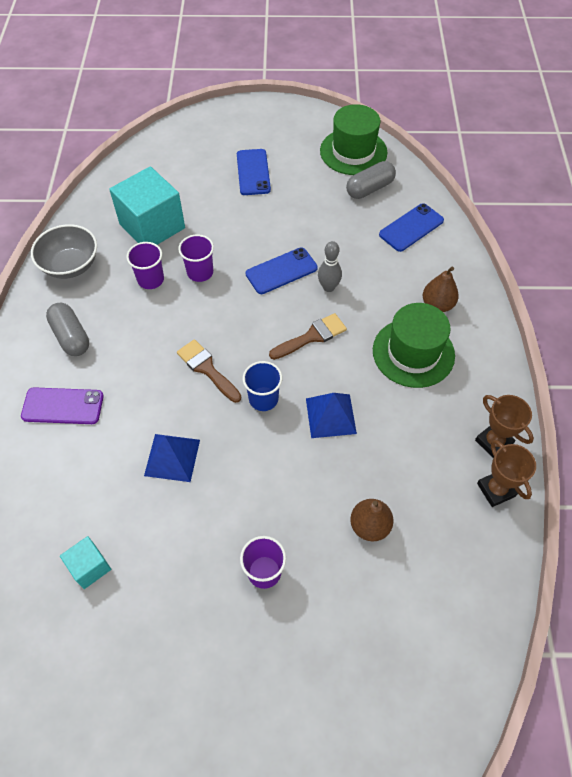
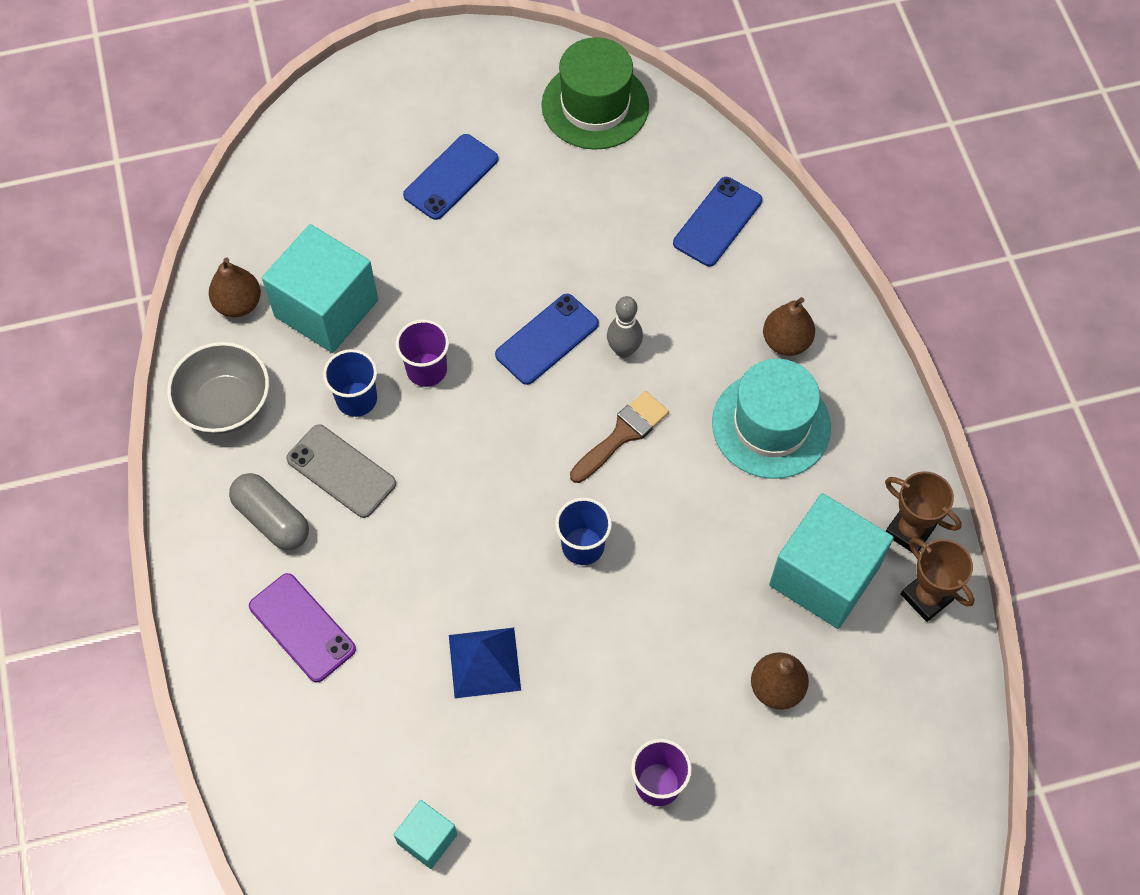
camera: 15 degrees left, 5 degrees up
purple phone [21,387,104,424] -> purple phone turned 60 degrees clockwise [249,573,356,683]
purple cup [126,242,164,289] -> blue cup [323,349,377,417]
brown brush [177,339,241,403] -> none
blue phone [237,149,271,195] -> blue phone turned 60 degrees clockwise [403,134,498,220]
blue pyramid [306,393,357,438] -> none
grey capsule [346,161,396,199] -> none
green hat [373,303,455,388] -> turquoise hat [712,359,831,479]
none -> brown pear [209,258,261,317]
none -> grey phone [286,424,396,518]
none -> turquoise cube [769,493,894,629]

